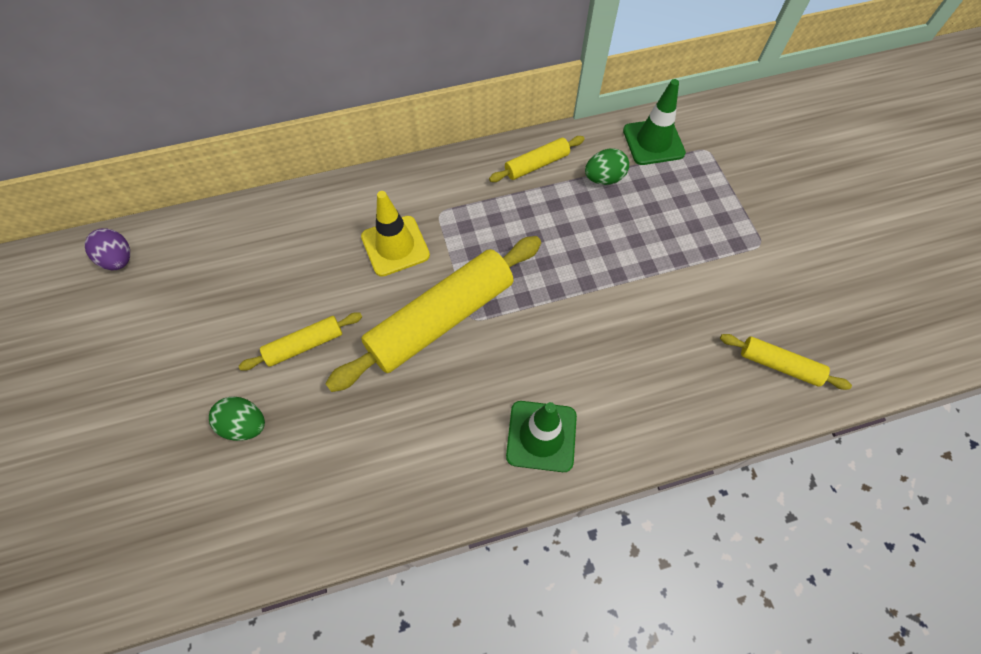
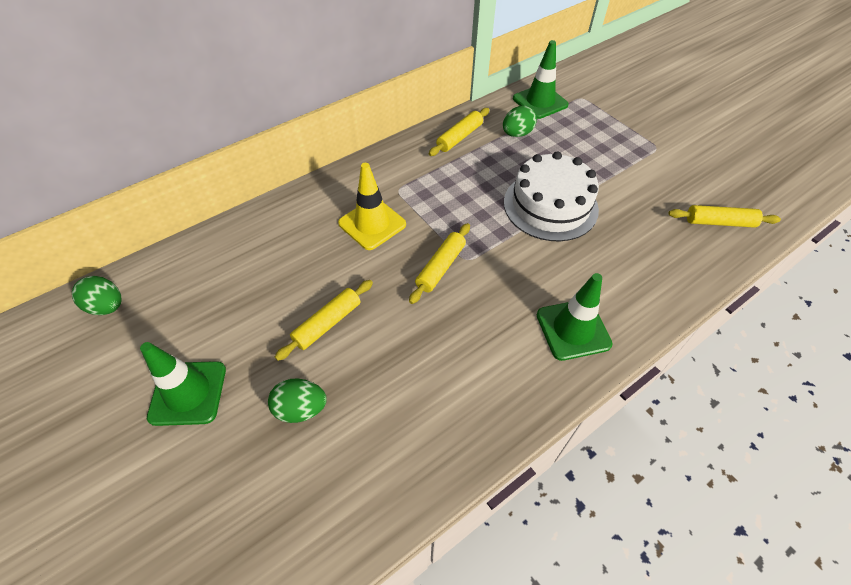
camera: 20 degrees left, 10 degrees down
purple egg [85,228,130,270] -> green egg [72,276,122,315]
yellow rolling pin [325,236,541,392] -> yellow rolling pin [409,223,470,304], size x0.49
none -> green traffic cone [140,342,226,426]
none -> white cake [504,151,599,242]

